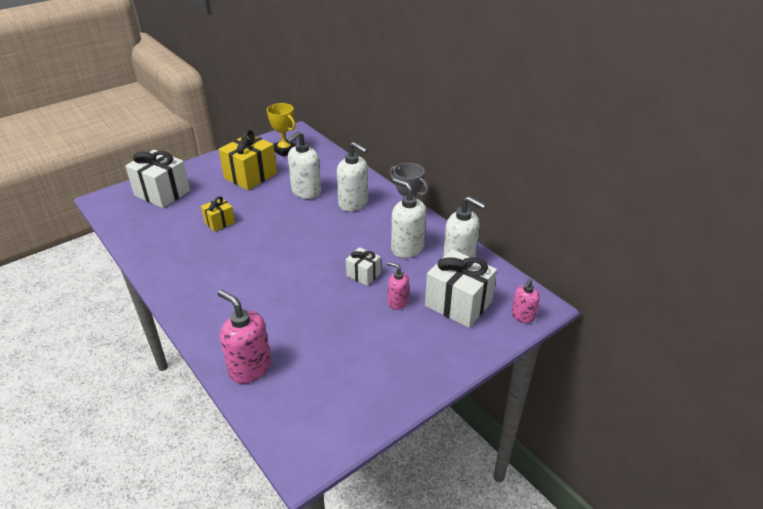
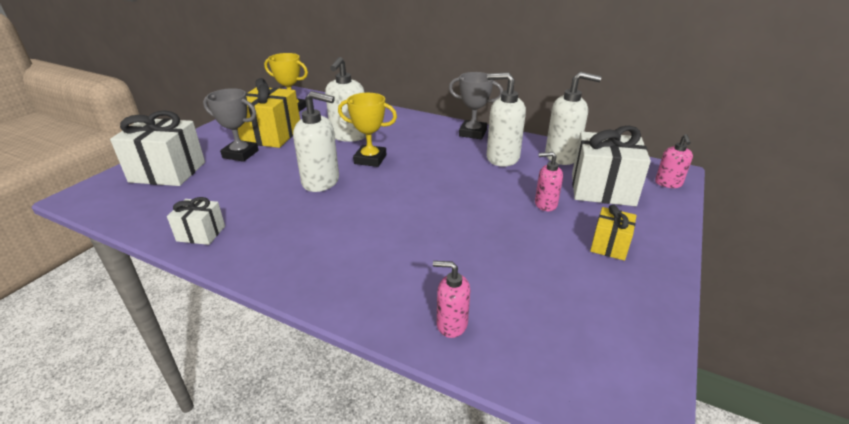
camera: 25 degrees left, 5 degrees down
yellow gift [201,196,235,232] -> yellow gift moved to [590,204,637,261]
pink soap dispenser [218,290,271,384] -> pink soap dispenser [433,261,470,338], size x0.58
white soap dispenser [337,142,368,212] -> white soap dispenser moved to [293,91,339,192]
white gift [346,247,381,286] -> white gift moved to [167,197,225,245]
none -> grey trophy [203,88,259,162]
none -> yellow trophy [338,93,397,167]

